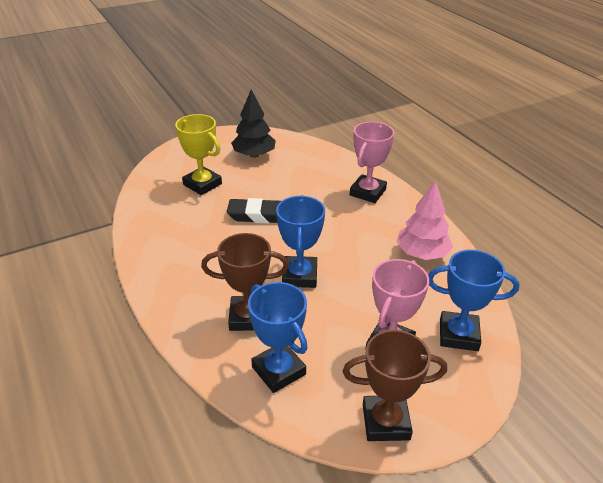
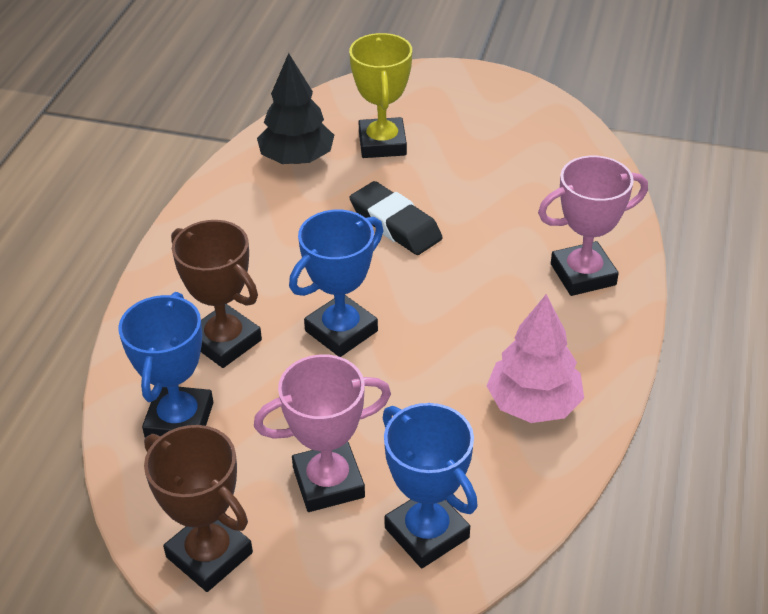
camera: 45 degrees right, 5 degrees up
black tree [231,90,276,158] -> black tree moved to [257,53,334,164]

